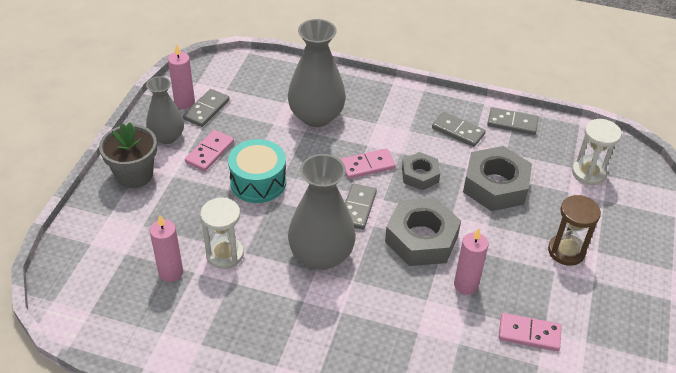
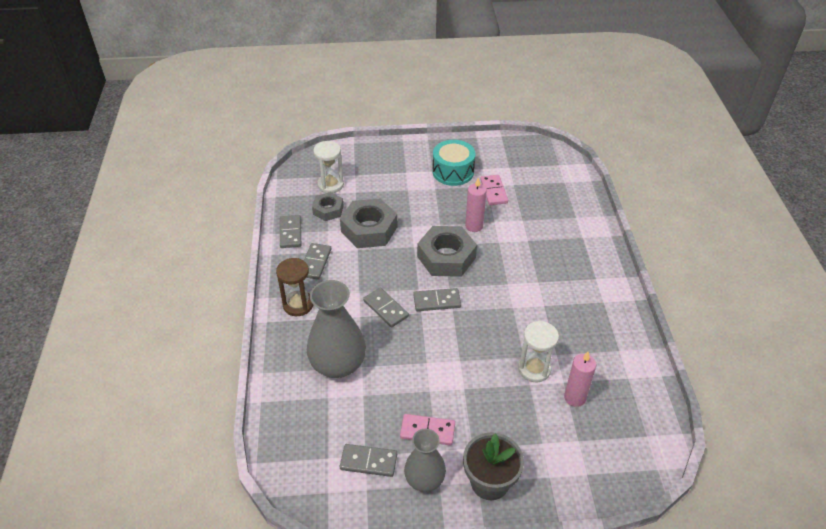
camera: 110 degrees left, 0 degrees up
pink candle [168,44,195,109] -> none
turquoise drum [228,139,286,203] -> turquoise drum moved to [433,140,475,186]
grey vase [288,154,356,270] -> none
pink domino [340,148,396,179] -> grey domino [363,287,409,328]
grey nut [402,152,440,190] -> grey nut moved to [312,192,344,221]
brown hourglass [548,195,601,266] -> brown hourglass moved to [276,258,313,316]

